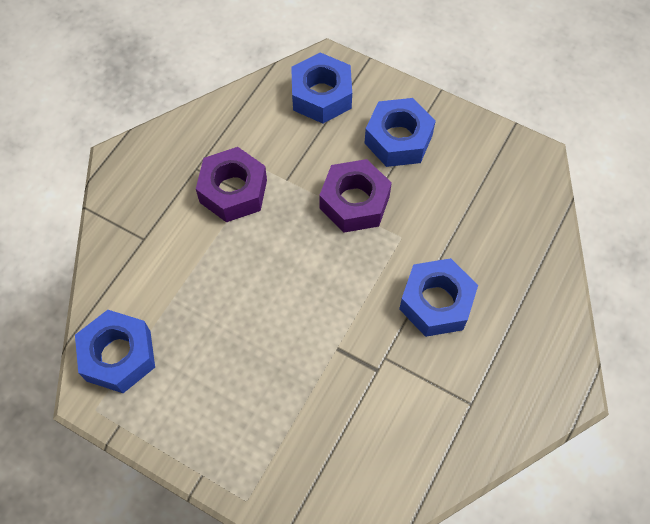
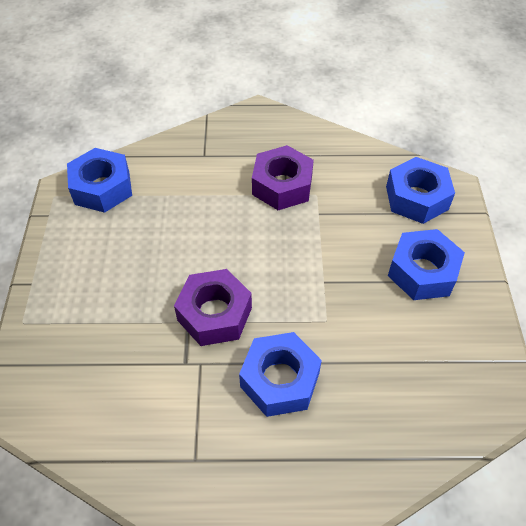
camera: 60 degrees right, 10 degrees down
purple nut [319,159,392,233] -> purple nut moved to [174,269,252,346]

